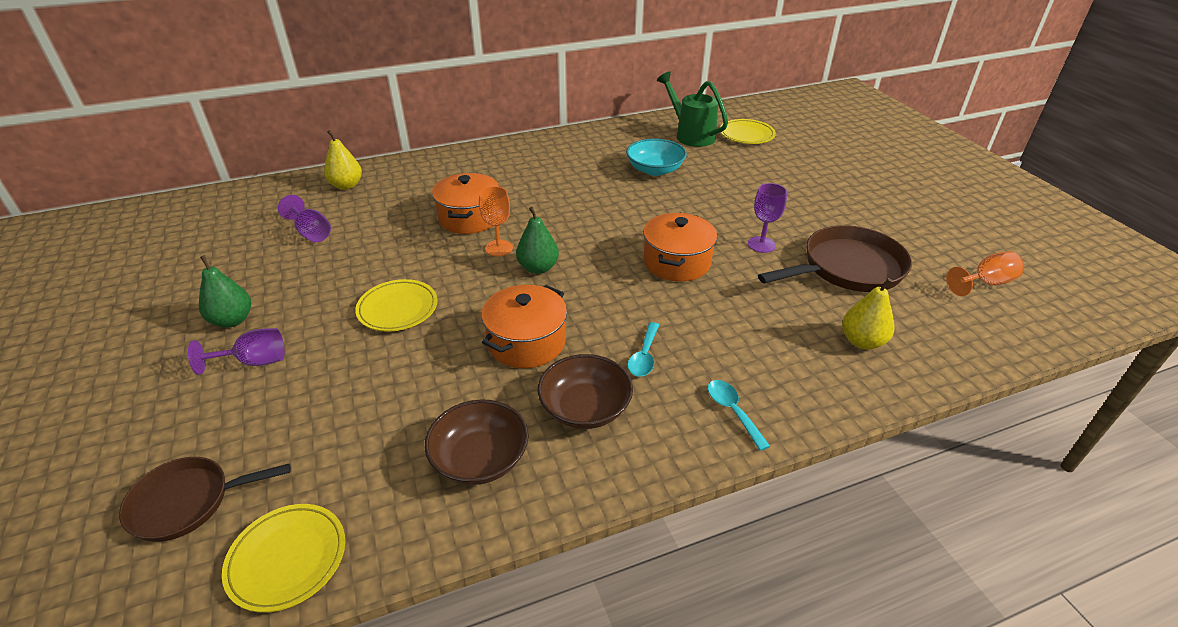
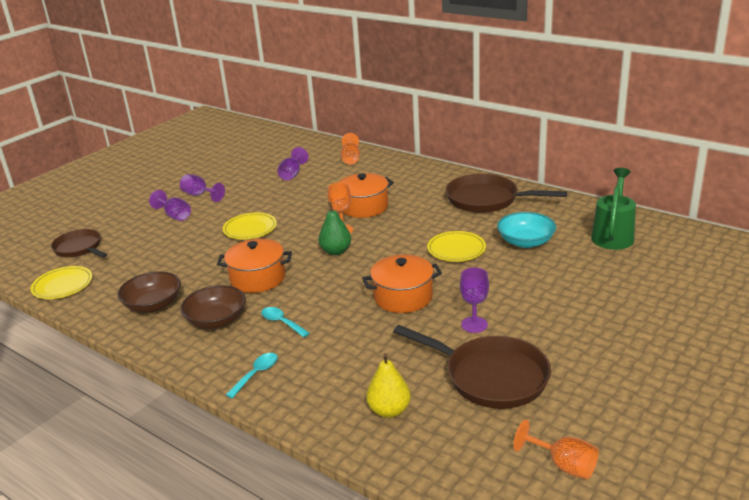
camera: 60 degrees right, 10 degrees down
green pear [199,255,251,328] -> purple goblet [180,174,225,202]
yellow pear [324,130,362,190] -> orange goblet [341,133,360,165]
turquoise spoon [628,322,659,377] -> turquoise spoon turned 60 degrees clockwise [261,307,310,337]
yellow plate [720,119,776,144] -> yellow plate moved to [427,231,486,262]
none -> brown pan [446,174,567,213]

